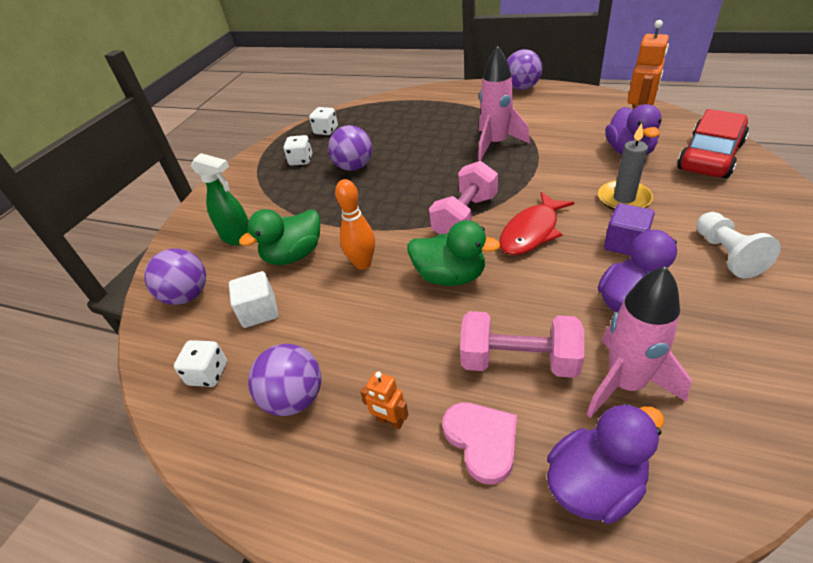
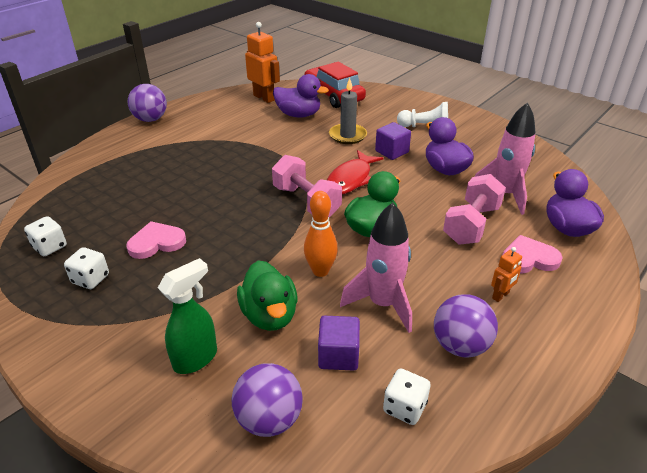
camera: 75 degrees left, 5 degrees down
white cube [229,271,278,328] -> purple cube [318,316,360,371]
purple ball [328,125,372,171] -> pink heart [126,221,186,259]
pink rocket [478,45,530,161] -> pink rocket moved to [340,202,412,333]
red fish [499,192,575,255] -> red fish turned 60 degrees clockwise [327,150,383,194]

